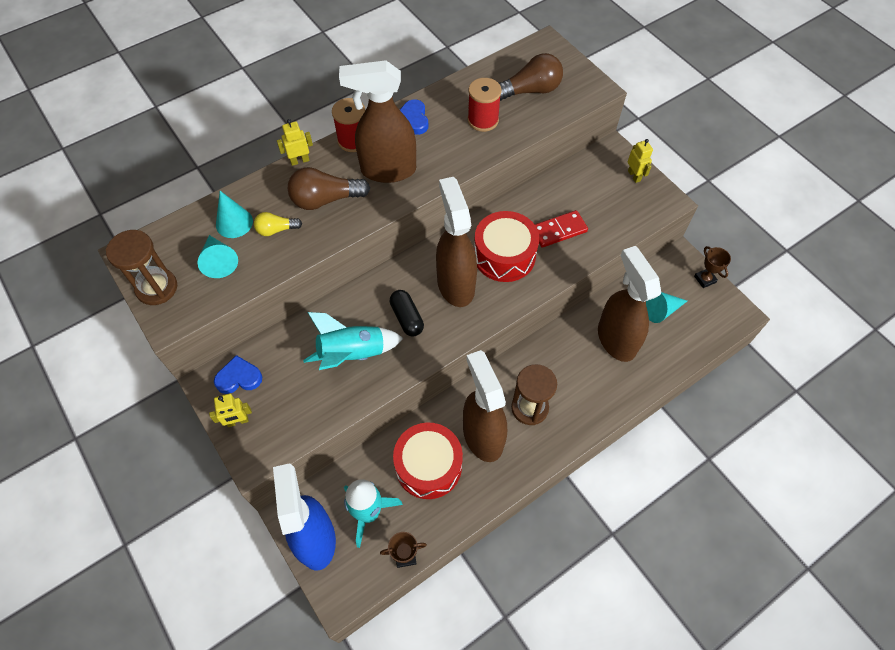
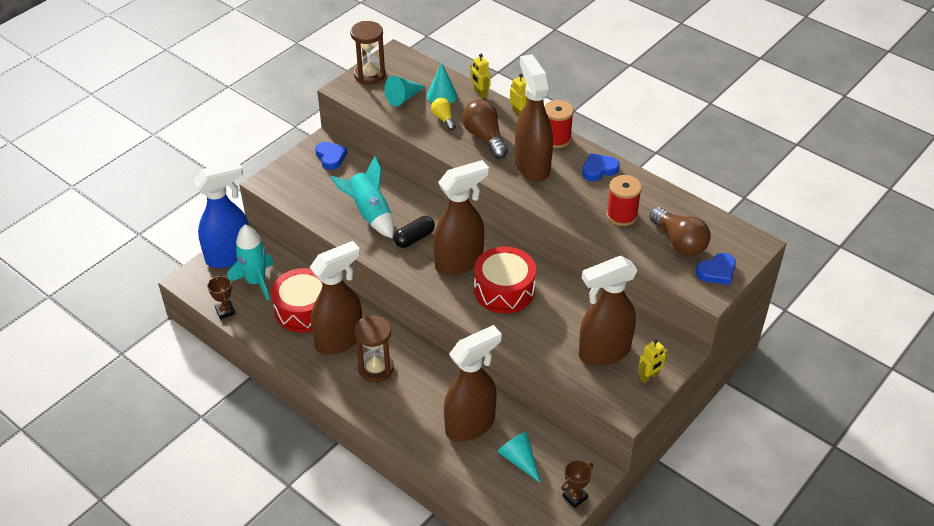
camera: 75 degrees right, 15 degrees down
yellow robot [209,394,252,427] -> yellow robot moved to [471,54,491,99]
red domino [534,210,588,248] -> none
none -> brown spray bottle [579,256,637,366]
none -> blue heart [696,253,736,285]

